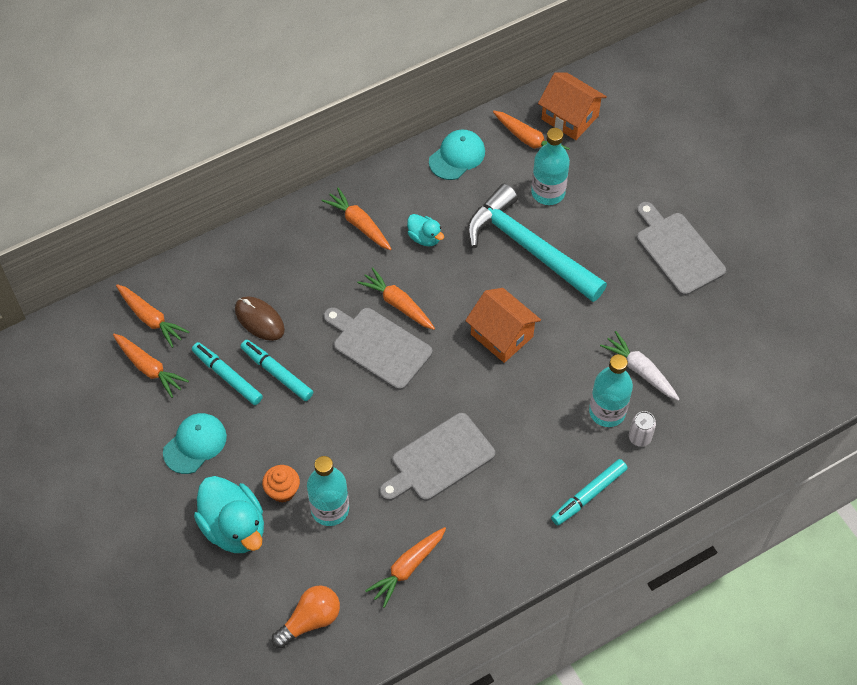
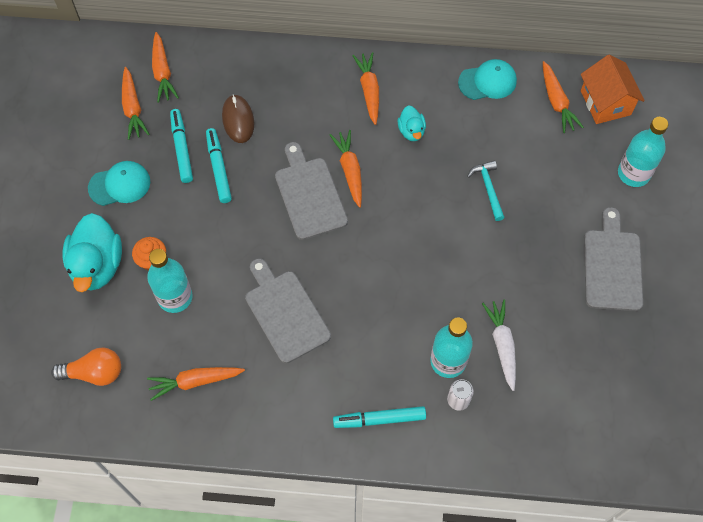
camera: 35 degrees right, 5 degrees up
grey cutting board [380,413,495,501] -> grey cutting board turned 60 degrees clockwise [245,258,331,363]
orange house [465,288,541,363] -> none
turquoise hammer [467,184,607,302] -> turquoise hammer [467,161,505,221], size x0.43
turquoise bottle [531,128,570,205] -> turquoise bottle moved to [618,117,668,187]

